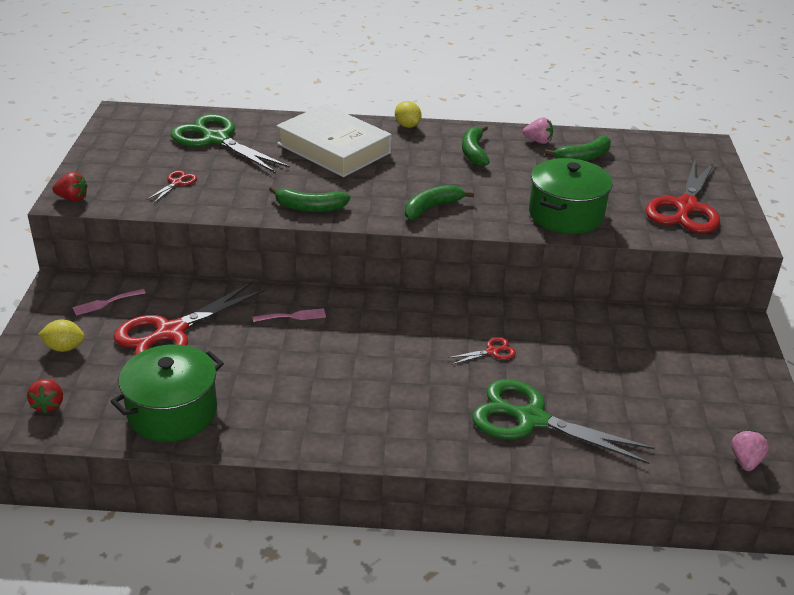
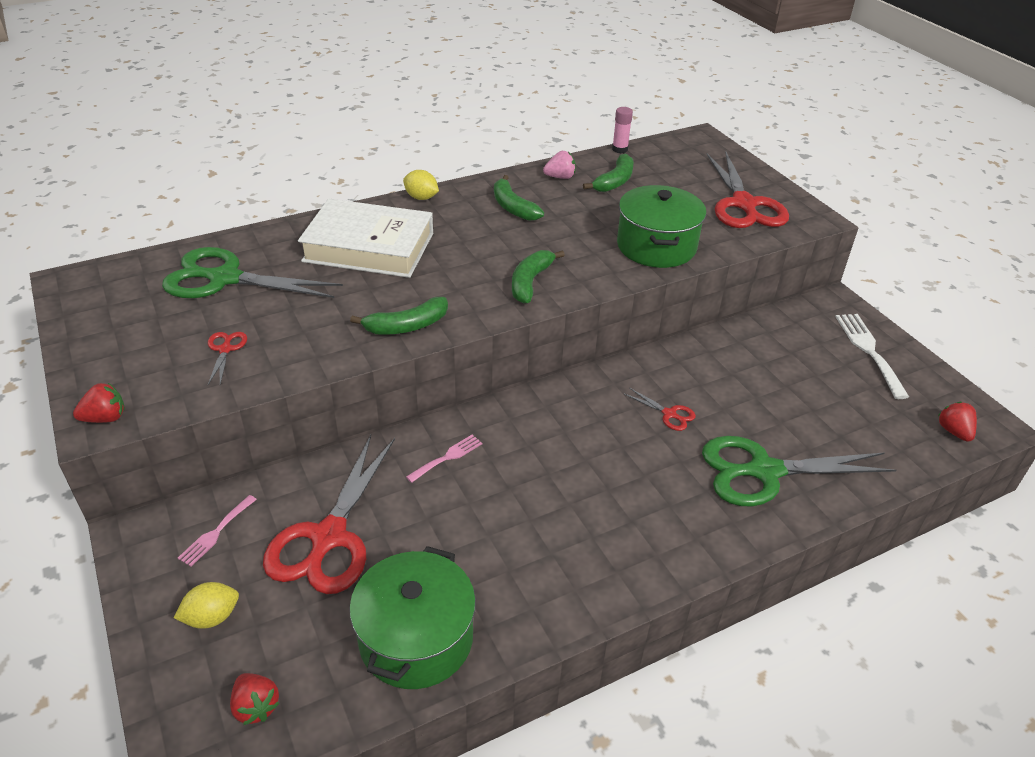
camera: 30 degrees left, 5 degrees up
red scissors [448,337,516,365] -> red scissors turned 90 degrees clockwise [624,388,696,431]
pink strawberry [731,430,769,471] -> red strawberry [938,402,977,442]
none -> pink glue stick [612,107,633,153]
none -> white fork [835,314,909,399]

